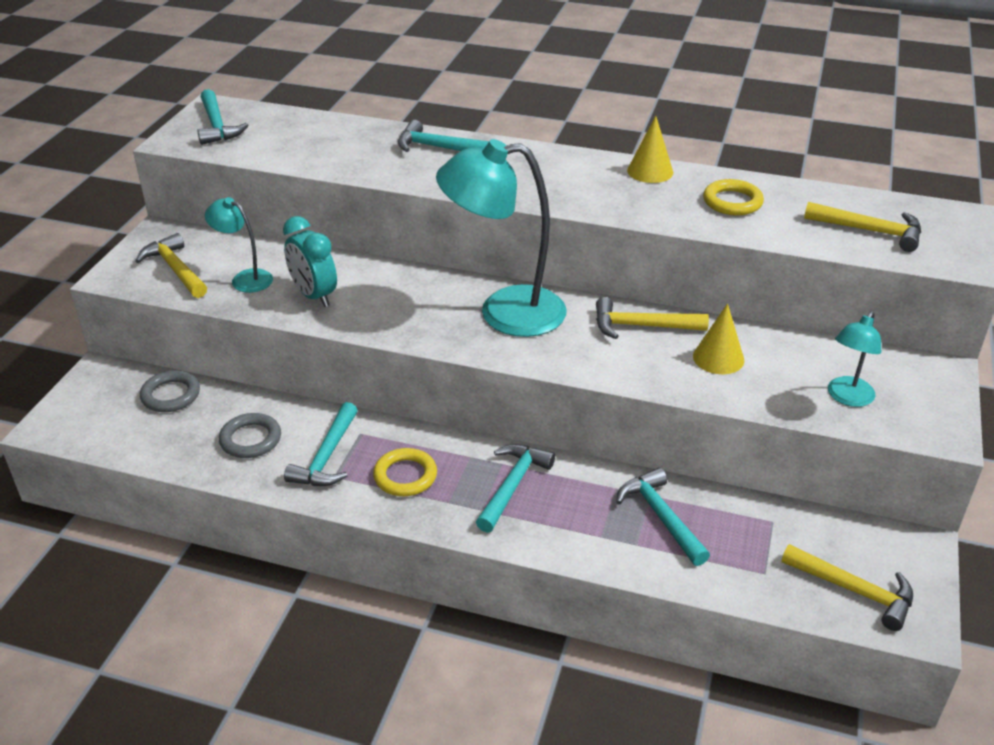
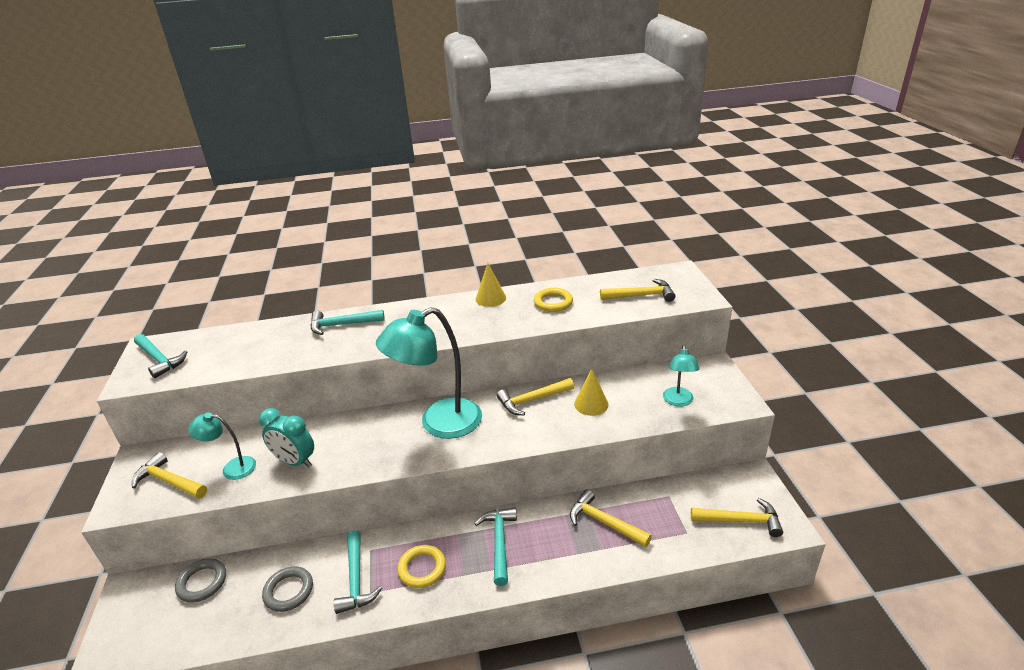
camera: 25 degrees left, 5 degrees down
turquoise hammer [616,468,710,566] -> yellow hammer [570,490,652,547]

